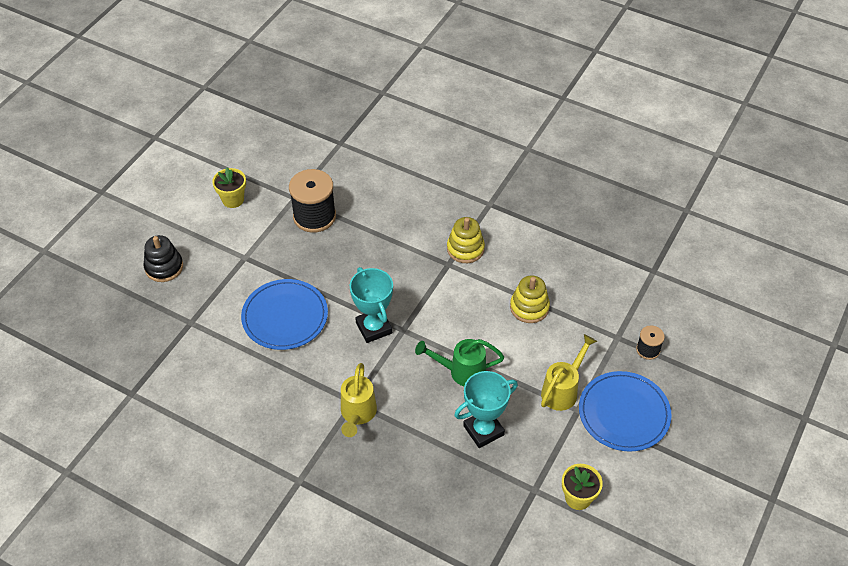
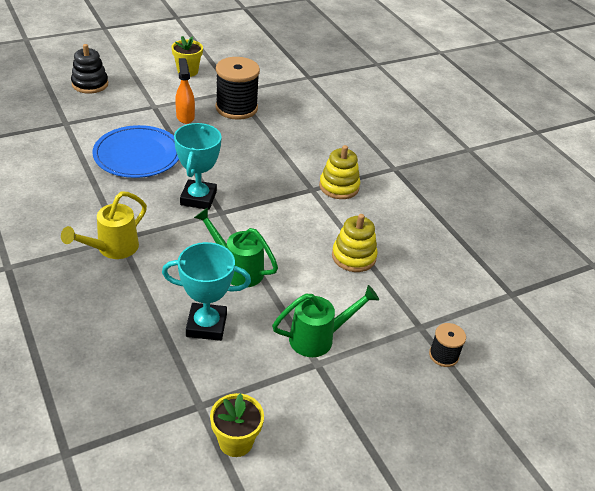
camera: 30 degrees right, 10 degrees down
yellow watering can [541,334,597,411] -> green watering can [272,285,379,357]
blue plate [579,371,672,452] -> none
none -> orange spray bottle [175,58,195,124]

